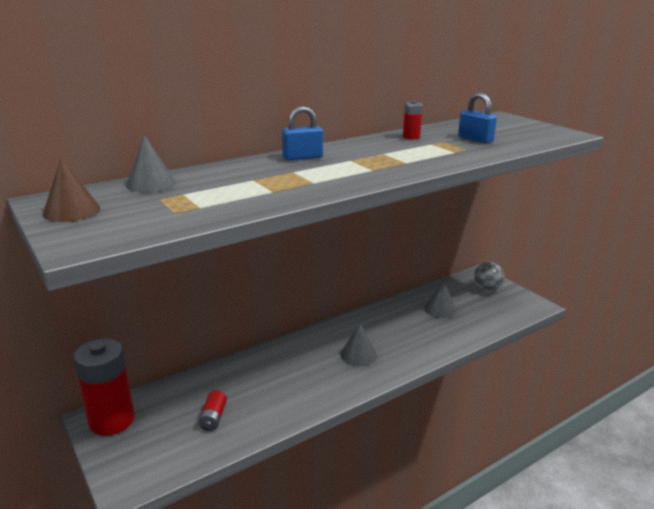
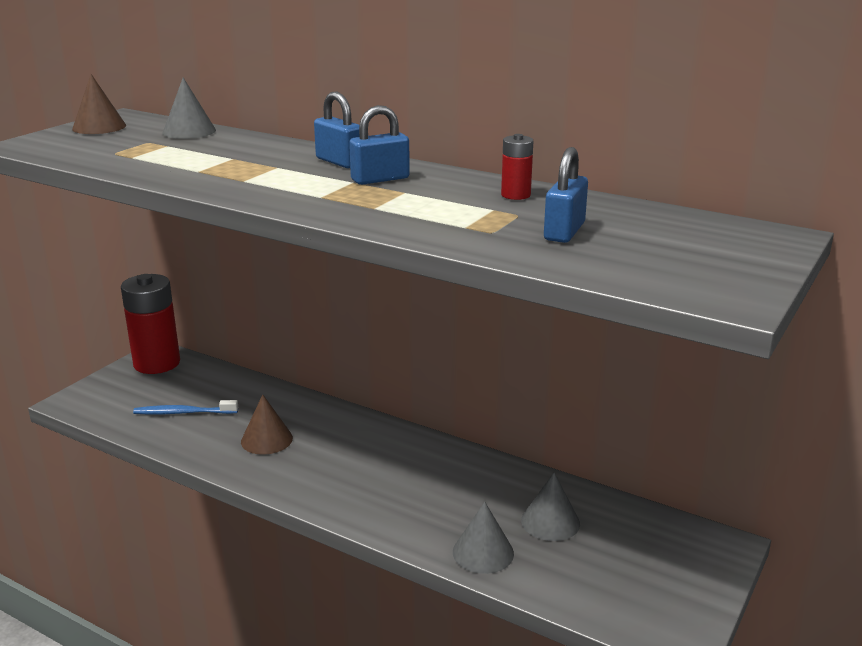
camera: 65 degrees right, 0 degrees up
red battery [198,391,227,431] -> blue toothbrush [133,400,238,415]
grey cone [340,324,377,366] -> grey cone moved to [453,502,514,574]
grey ball [474,262,505,291] -> none
none -> brown cone [241,394,293,455]
none -> blue padlock [349,105,410,185]

